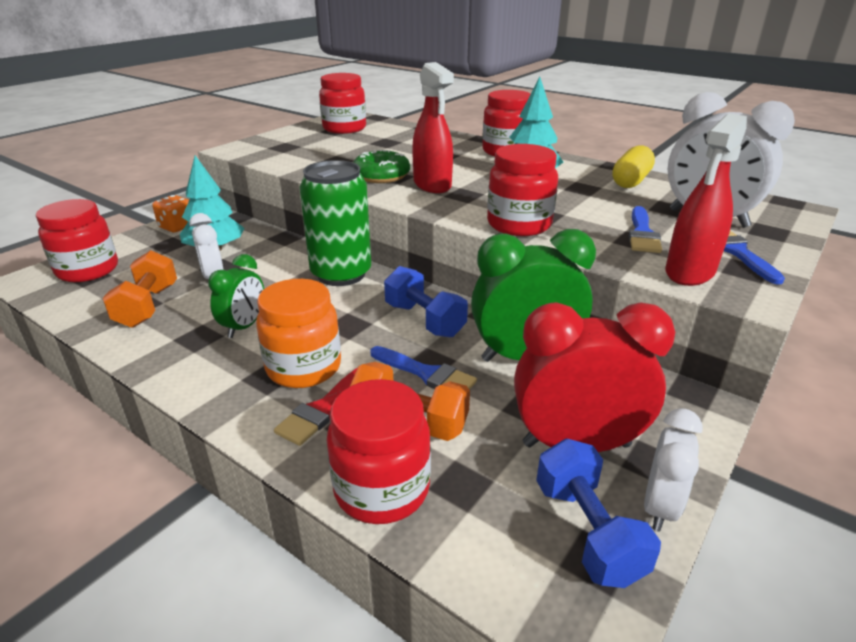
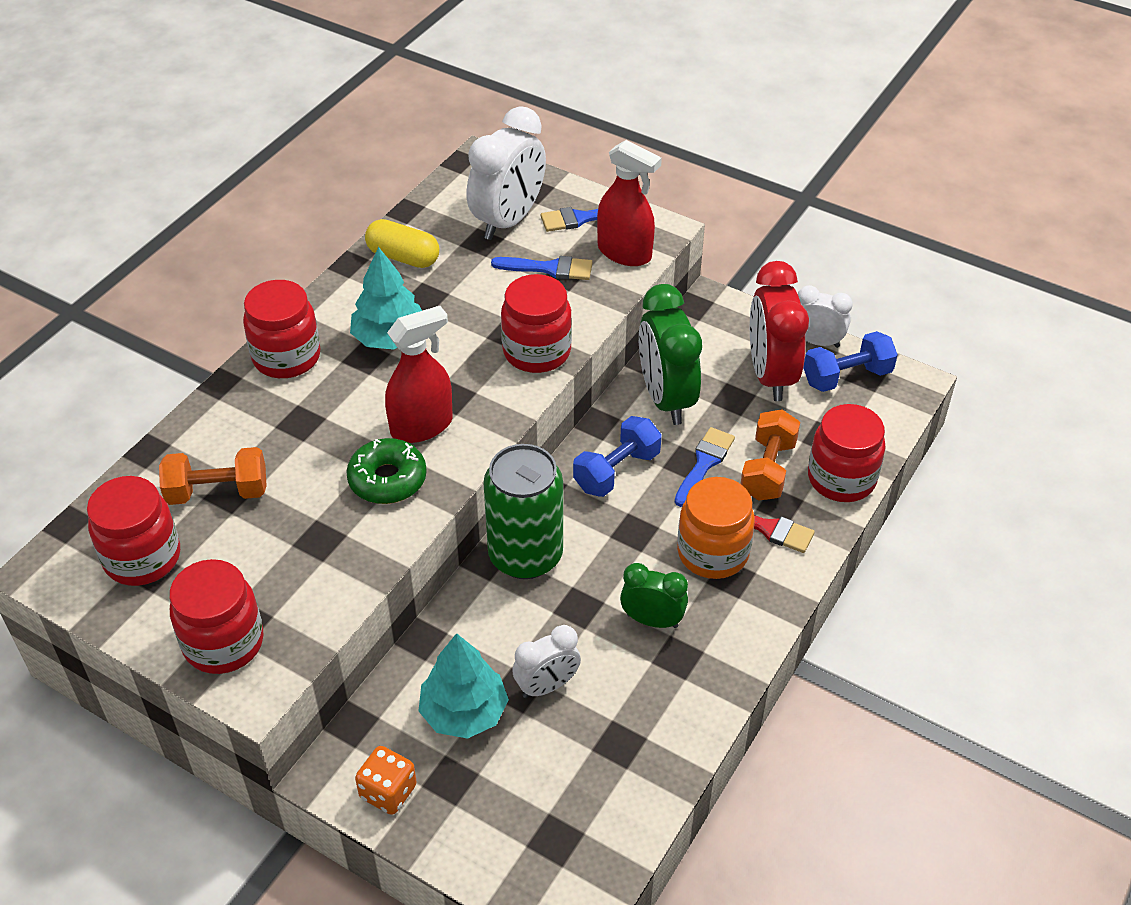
camera: 95 degrees left, 15 degrees up
red jar [36,199,118,282] -> red jar moved to [169,559,263,674]
orange dumbbell [102,250,177,328] -> orange dumbbell moved to [159,447,267,505]

